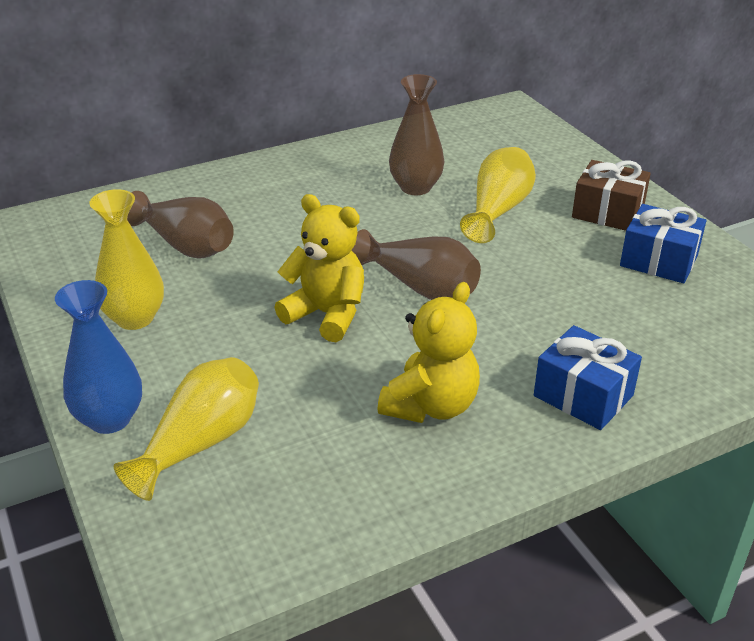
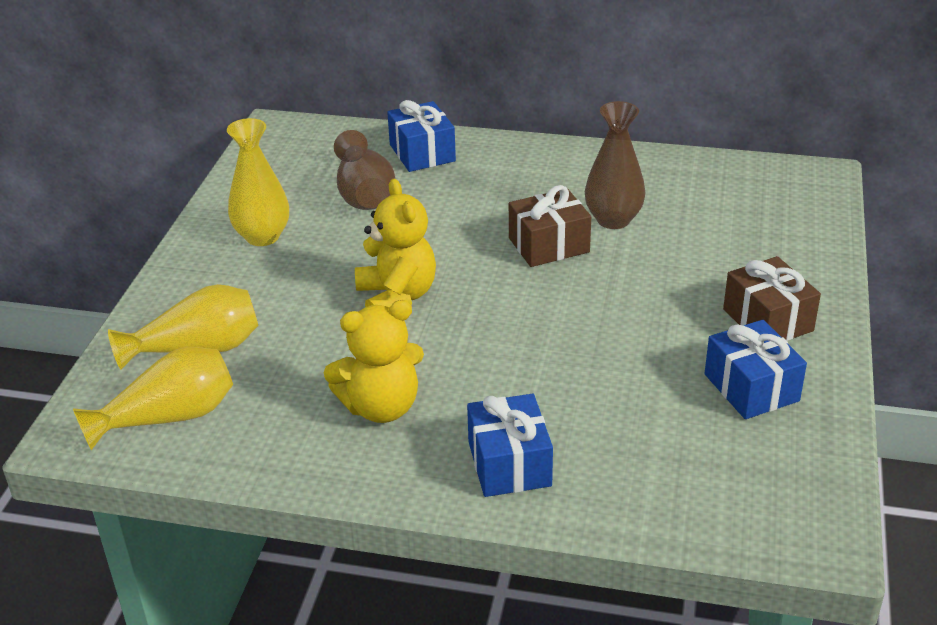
camera: 40 degrees right, 0 degrees up
blue vase [55,280,142,434] -> none
brown vase [351,229,481,300] -> none
yellow vase [460,147,536,243] -> yellow vase moved to [73,347,233,450]
none -> blue gift [387,100,456,172]
none -> brown gift [509,185,591,267]

